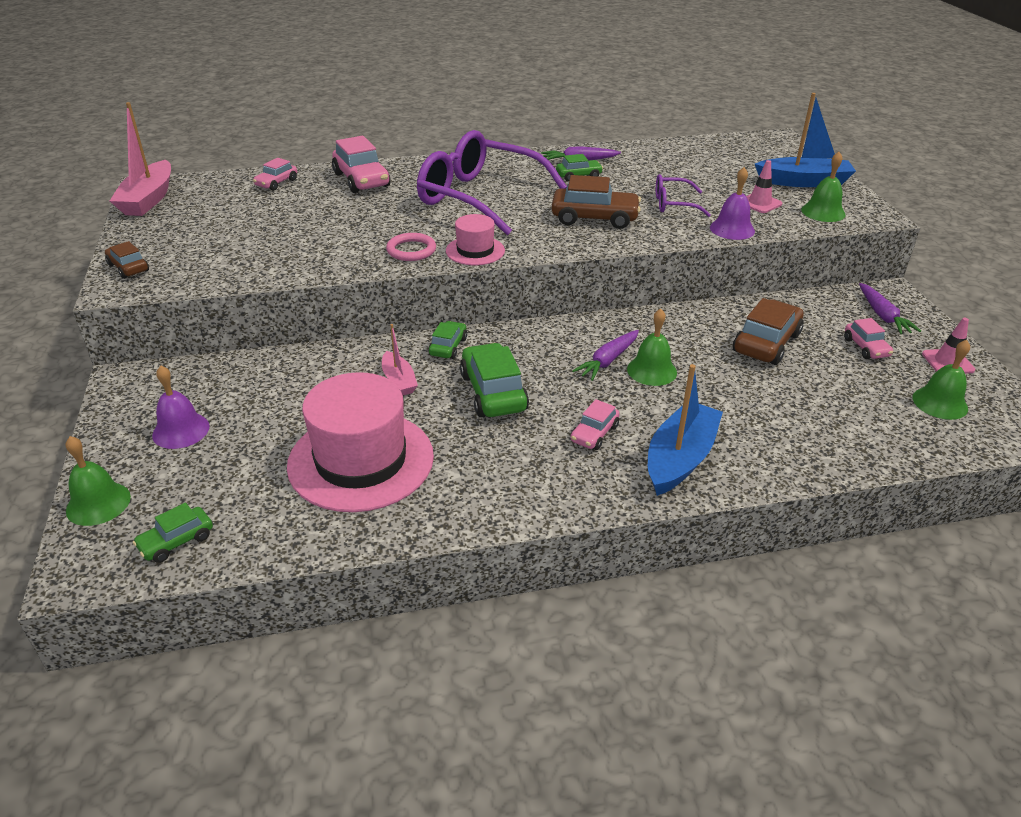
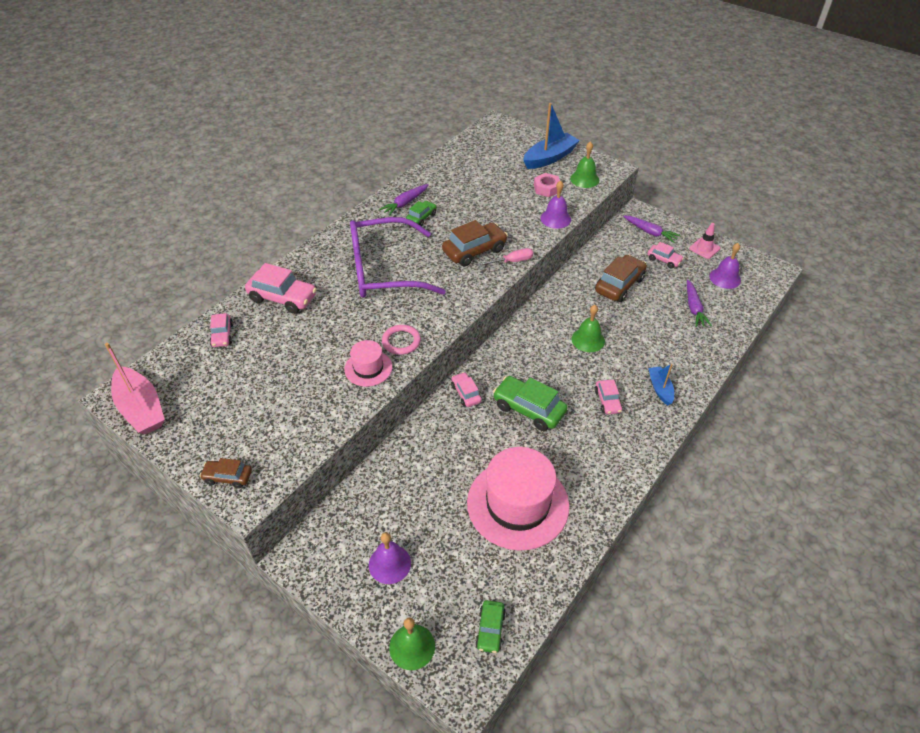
camera: 40 degrees left, 10 degrees up
pink boat [382,324,418,395] -> none
green car [428,321,467,359] -> pink car [451,372,482,407]
pink hat [446,214,505,265] -> pink hat moved to [344,340,392,387]
purple carrot [572,330,639,381] -> purple carrot moved to [687,280,712,327]
blue boat [648,364,723,496] -> blue boat [648,364,674,405], size x0.56
purple glasses [656,174,711,217] -> none
brown car [733,298,804,365] -> brown car turned 45 degrees clockwise [595,255,647,302]
pink traffic cone [746,160,782,213] -> pink nut [534,173,560,197]
green bell [913,340,970,420] -> purple bell [709,243,741,289]
none -> pink screwdriver [477,248,533,267]

